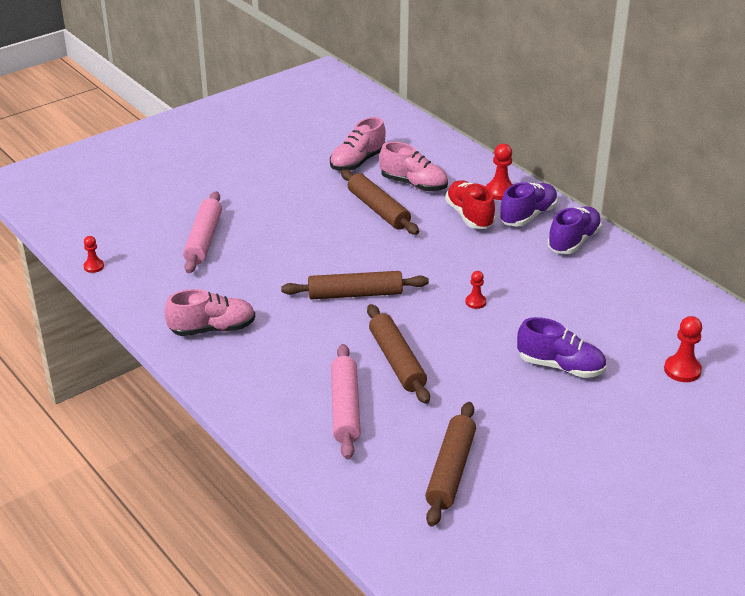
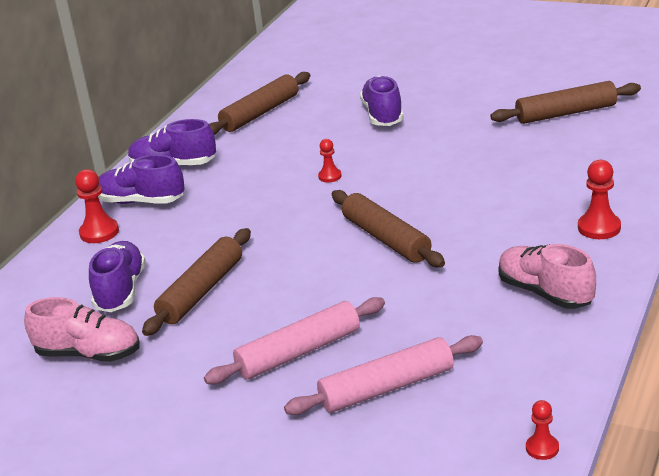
camera: 115 degrees left, 5 degrees down
pink rolling pin [331,344,361,459] -> pink rolling pin moved to [204,297,385,384]
brown rolling pin [367,304,430,404] -> brown rolling pin moved to [209,72,310,135]
pink shoe [379,142,448,191] -> purple shoe [89,241,146,312]
red shoe [445,180,495,229] -> none
red pawn [664,316,702,382] -> red pawn moved to [578,160,621,239]

